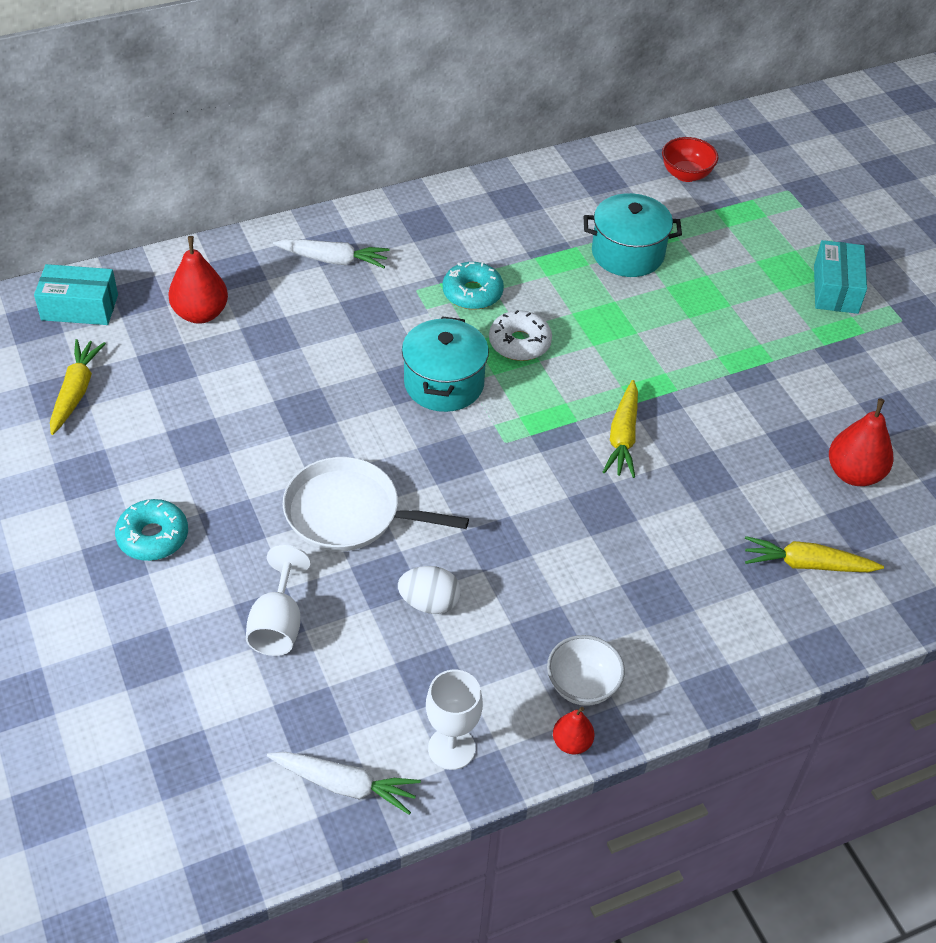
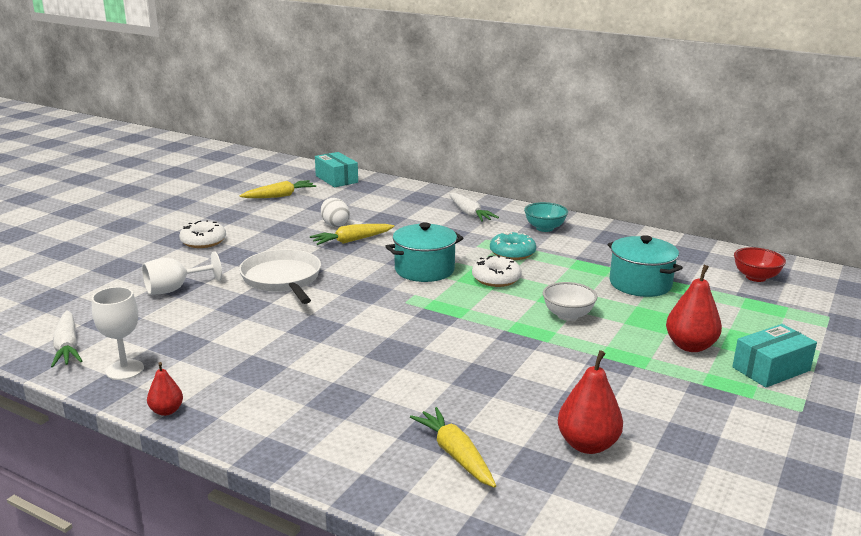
camera: 55 degrees right, 25 degrees down
turquoise donut [115,499,188,561] -> white donut [179,220,226,248]
red pear [168,236,228,324] -> red pear moved to [666,265,722,352]
white egg [398,566,461,614] -> white egg moved to [321,198,350,227]
white bowl [547,635,625,706] -> white bowl moved to [543,282,597,321]
yellow carrot [603,380,638,478] -> yellow carrot moved to [310,224,394,245]
none -> turquoise bowl [524,202,568,232]

